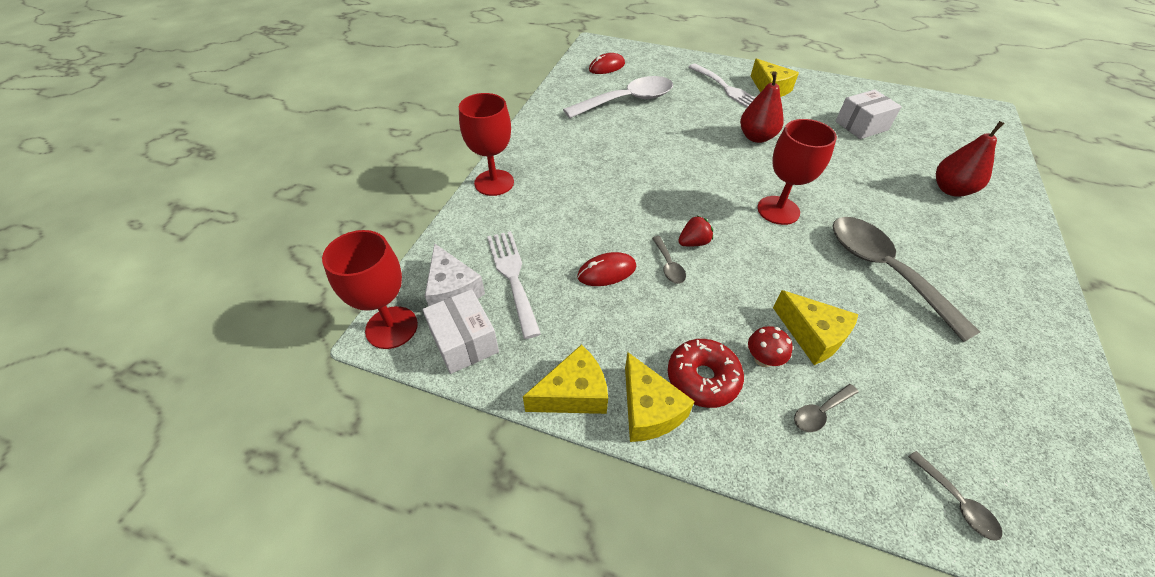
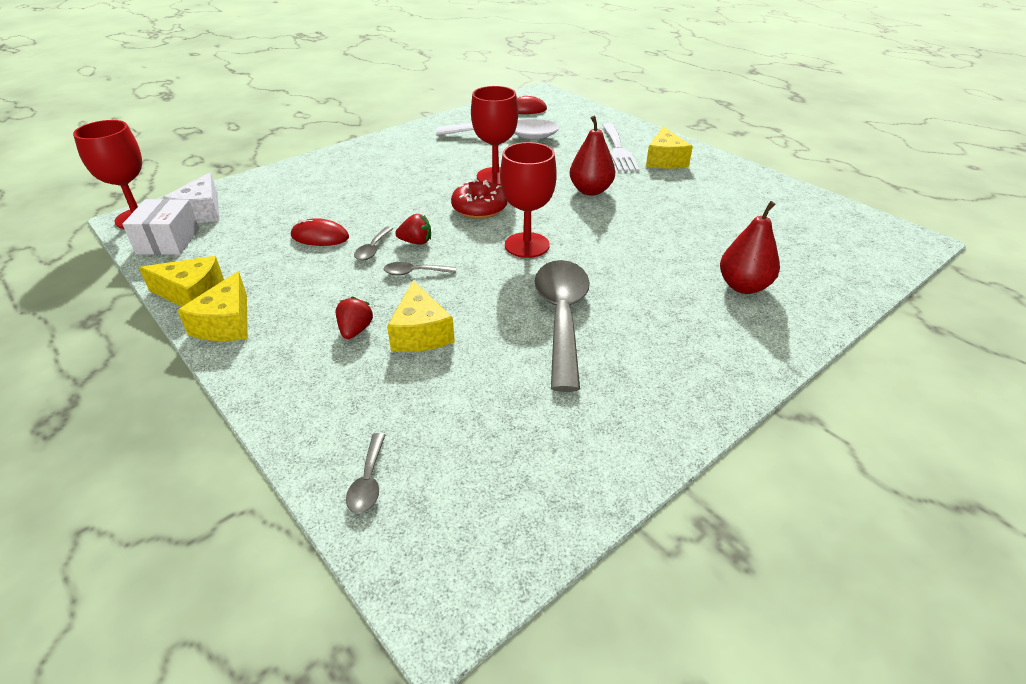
camera: 30 degrees right, 10 degrees down
red goblet [459,93,514,196] -> red goblet moved to [471,86,518,185]
white fork [487,231,541,339] -> none
red donut [668,339,744,408] -> red donut moved to [451,179,507,219]
red mushroom [748,326,793,367] -> red strawberry [336,296,373,339]
grey spoon [794,384,859,432] -> grey spoon moved to [383,262,456,276]
white box [835,90,902,139] -> none

